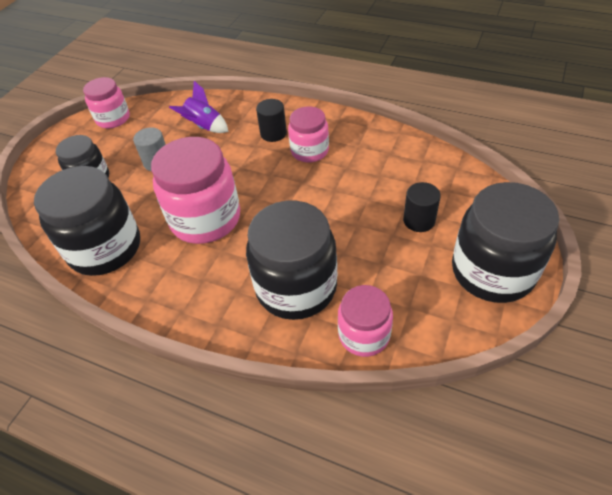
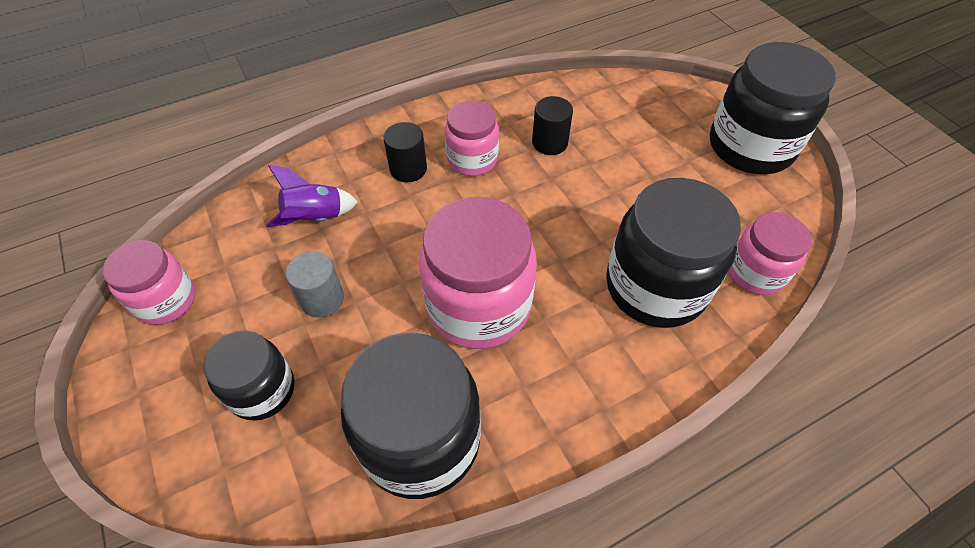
camera: 55 degrees left, 5 degrees up
black cylinder [403,182,441,232] -> black cylinder moved to [532,96,573,155]

